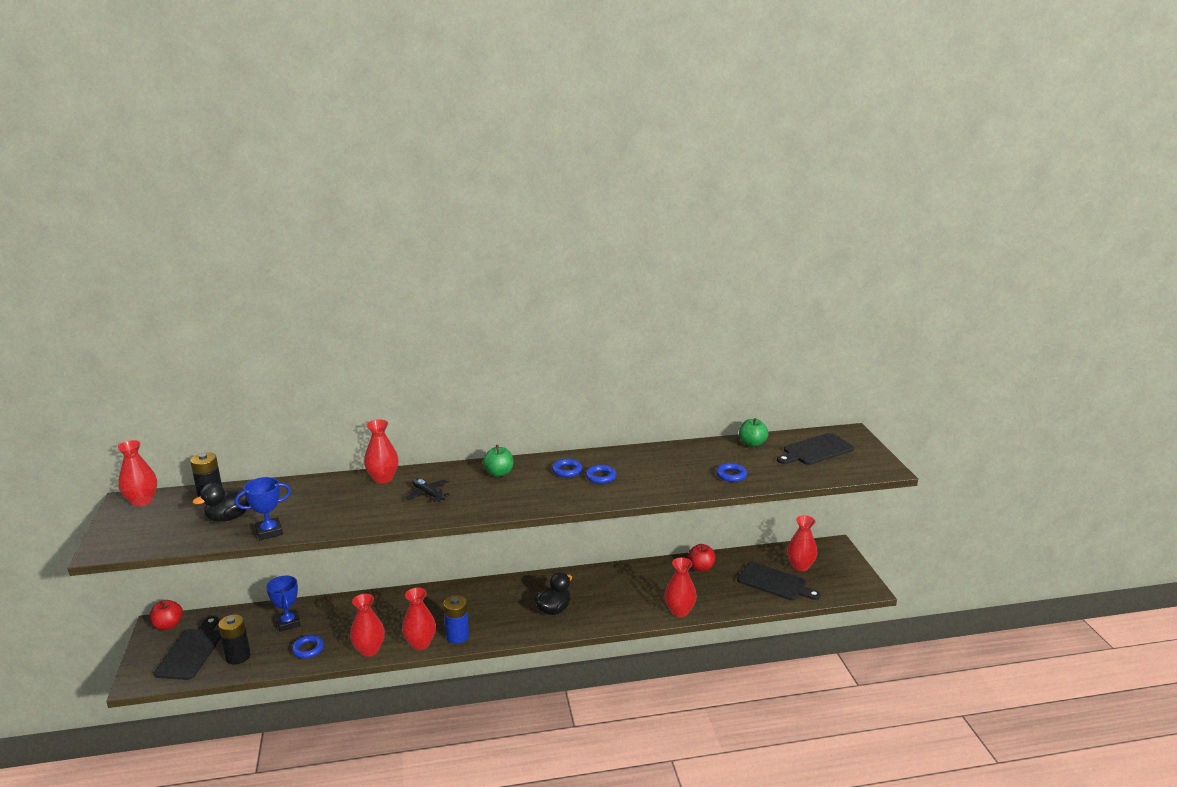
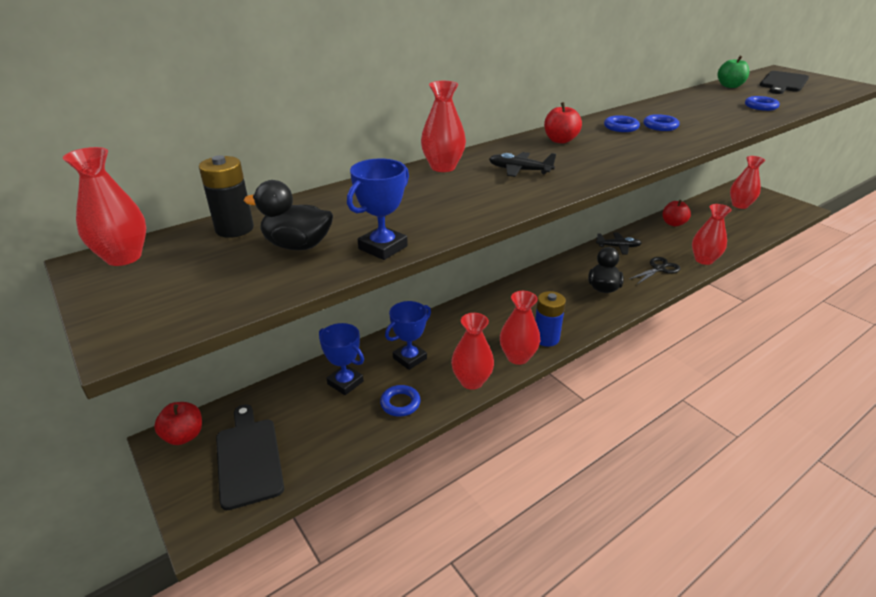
camera: 25 degrees left, 10 degrees up
black duck [193,483,249,522] -> black duck turned 75 degrees clockwise [244,180,333,250]
black battery [218,614,250,665] -> none
green apple [483,445,513,477] -> red apple [544,102,582,144]
black cutting board [737,562,821,600] -> none
none -> blue trophy [385,301,431,370]
none -> black plane [596,233,642,254]
none -> black scissors [629,257,681,284]

